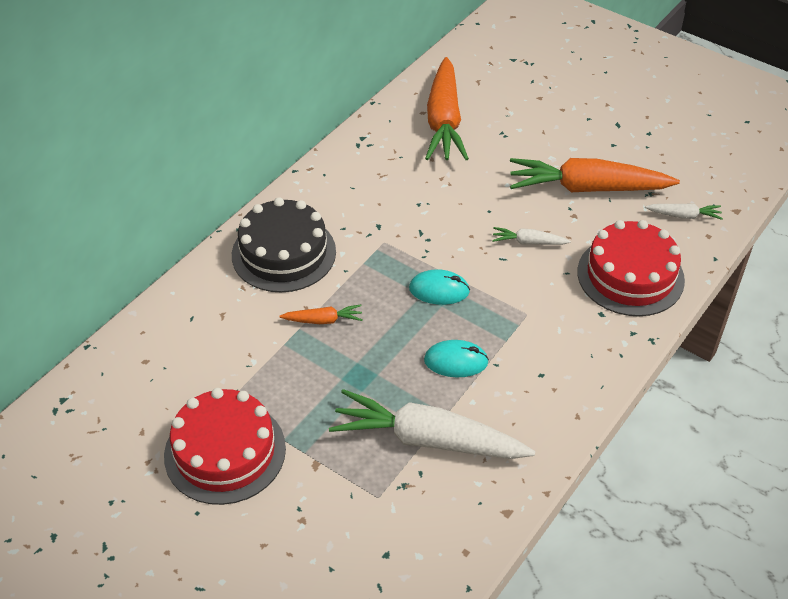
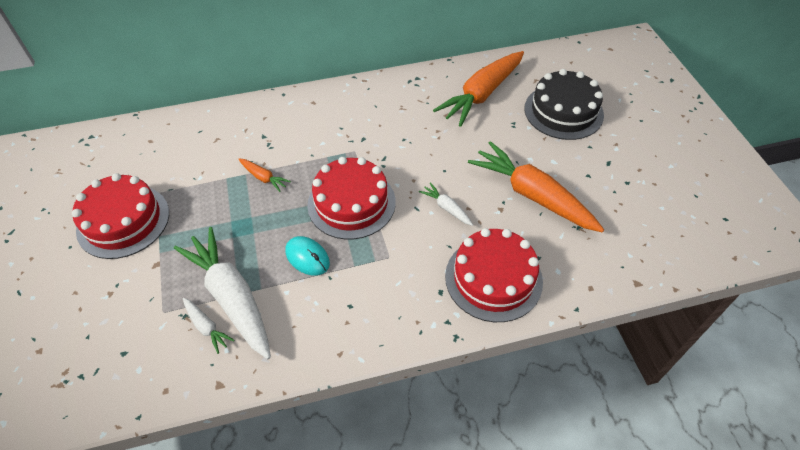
camera: 40 degrees right, 5 degrees up
black cake [232,197,336,292] -> black cake moved to [524,69,604,140]
turquoise mouse [409,269,470,305] -> red cake [307,157,396,240]
white carrot [645,203,723,220] -> white carrot moved to [183,298,235,354]

